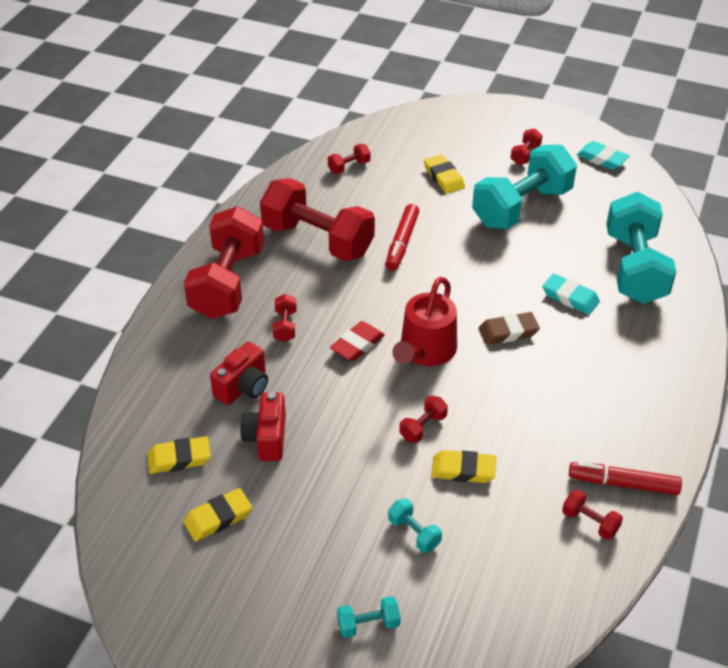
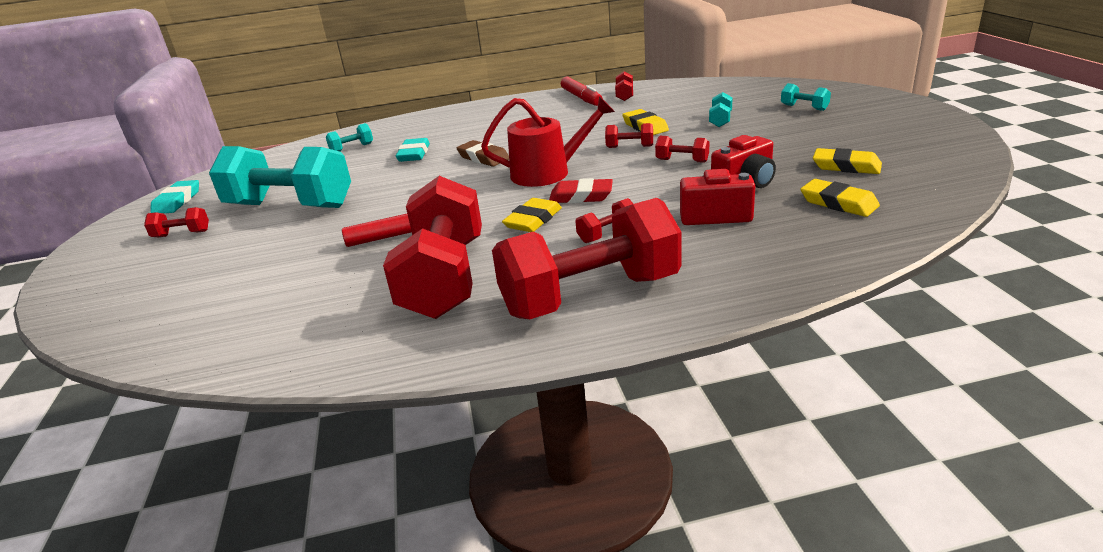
camera: 120 degrees left, 15 degrees down
red dumbbell [328,144,371,174] -> red dumbbell moved to [655,136,709,163]
yellow eraser [424,154,465,194] -> yellow eraser moved to [502,198,562,232]
turquoise dumbbell [606,192,677,304] -> turquoise dumbbell [326,123,373,152], size x0.40

